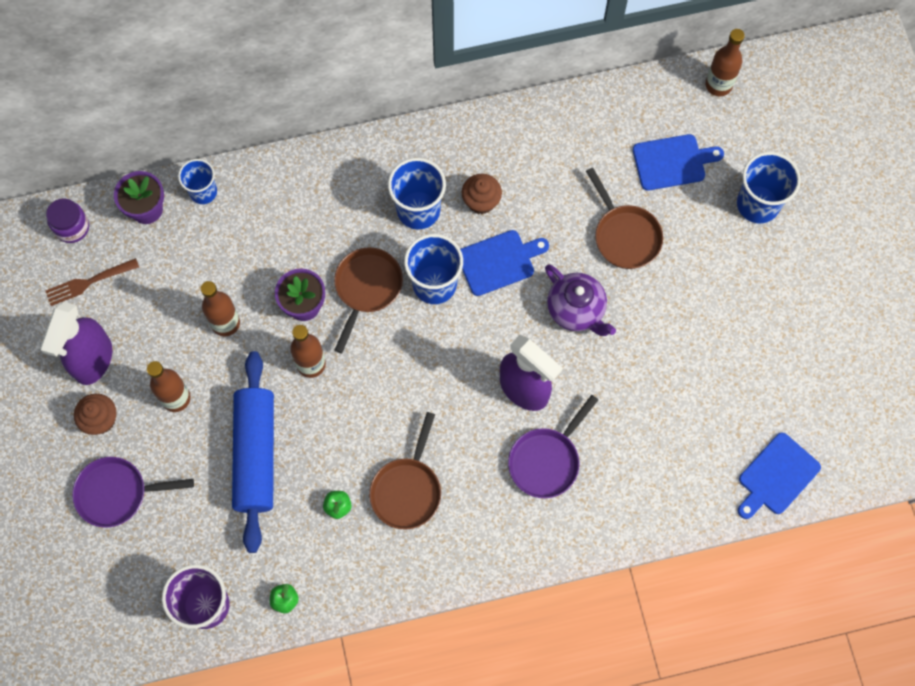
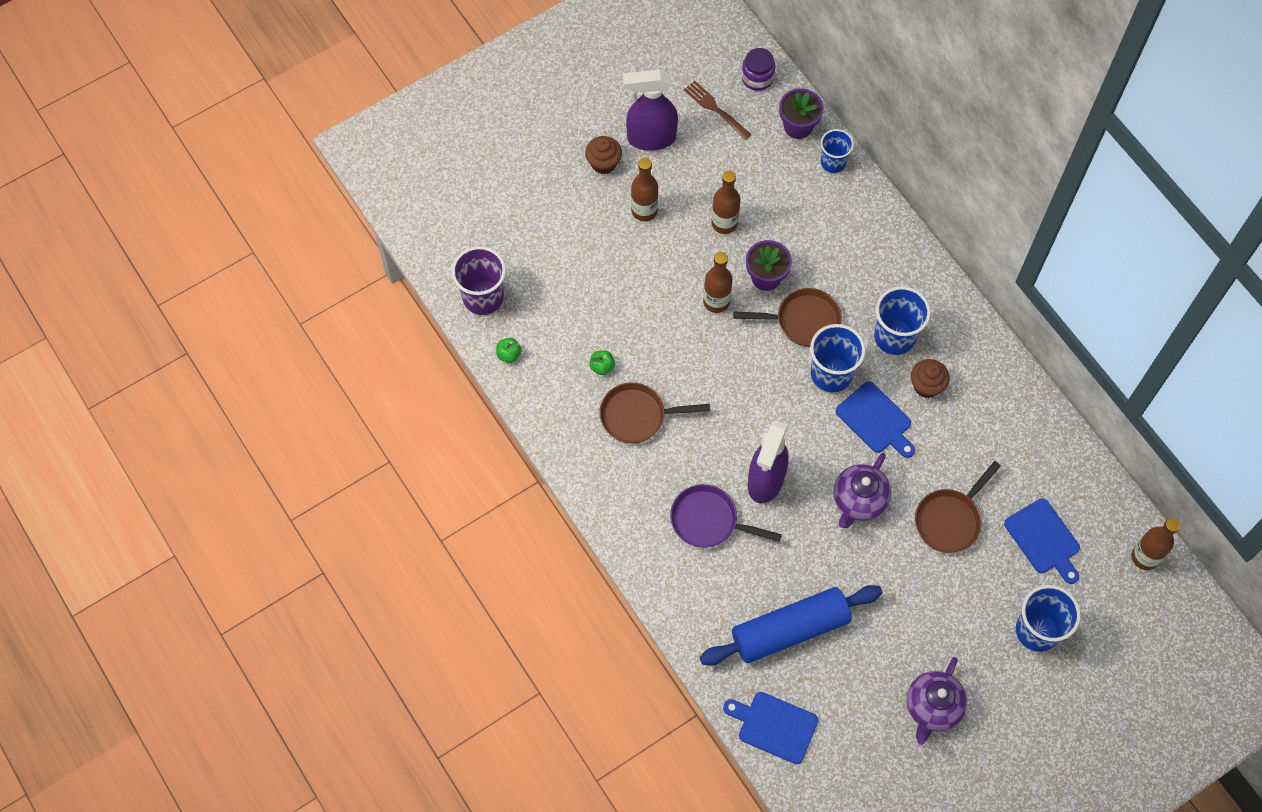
camera: 70 degrees right, 5 degrees down
purple pan [72,457,194,527] -> none
blue rolling pin [232,351,274,553] -> blue rolling pin moved to [700,585,883,665]
none -> purple teapot [907,657,967,745]

